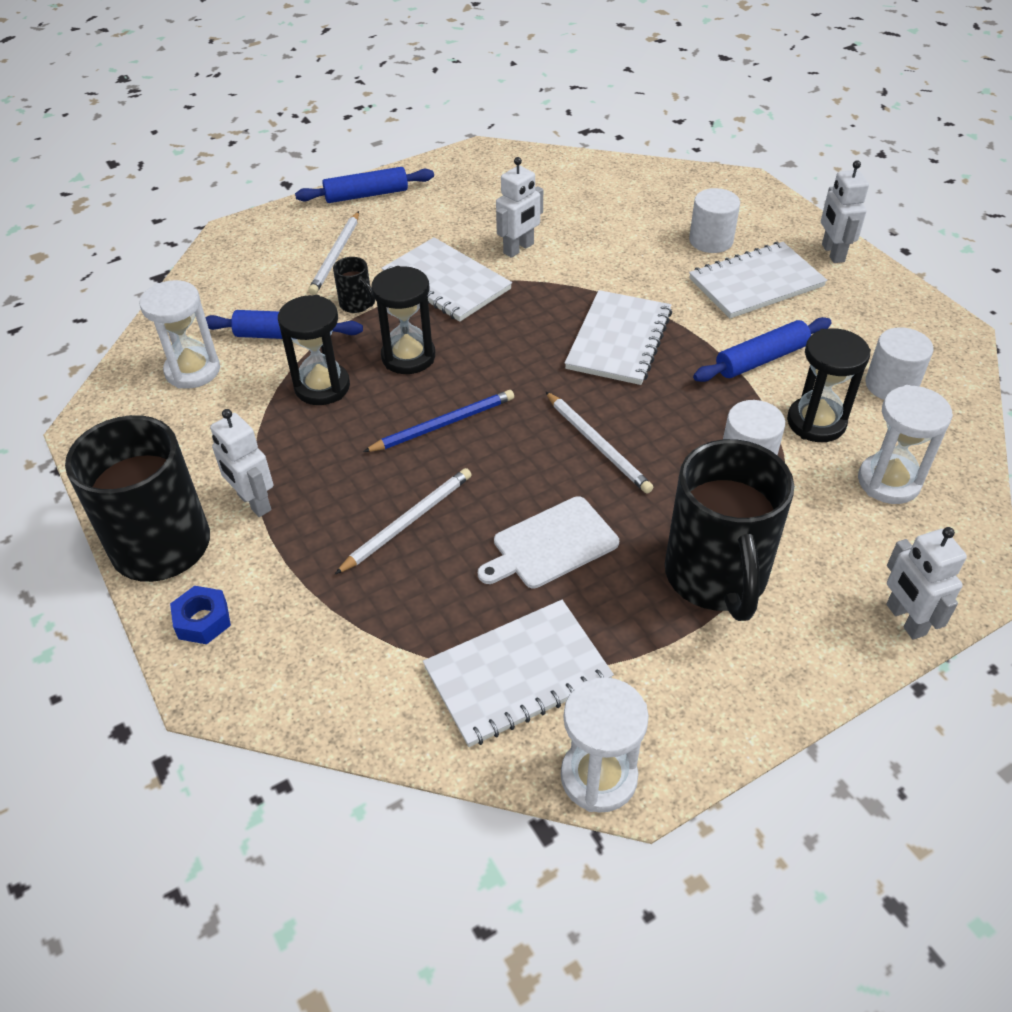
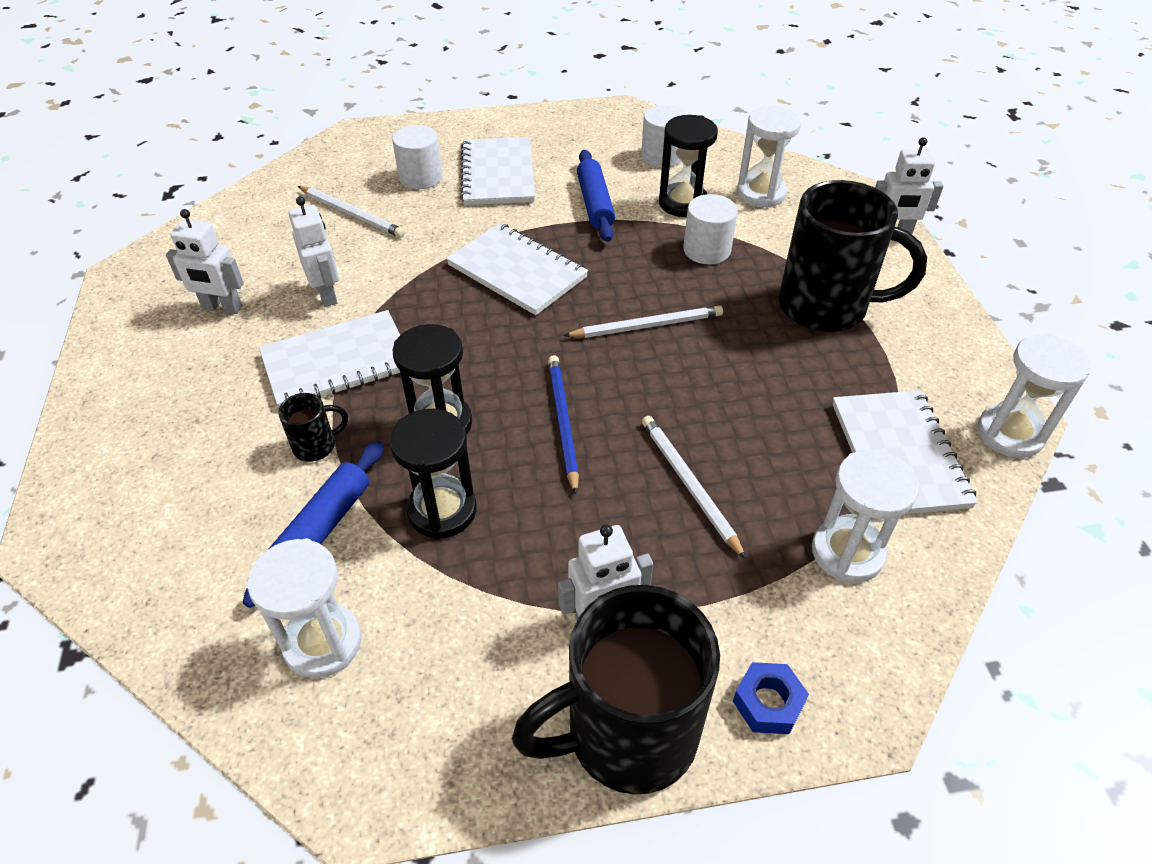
camera: 70 degrees left, 0 degrees up
blue rolling pin [295,167,434,203] -> none
white pencil [308,211,359,295] -> white pencil moved to [298,186,405,238]
white cutting board [478,496,619,588] -> none
white robot [821,160,869,263] -> white robot moved to [166,209,244,314]
none -> white hourglass [812,450,919,583]

